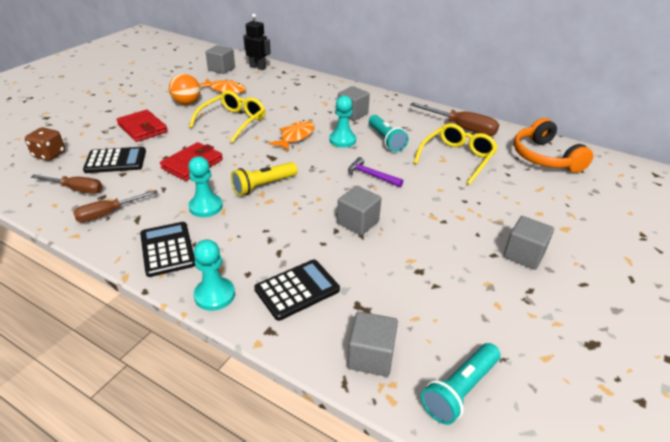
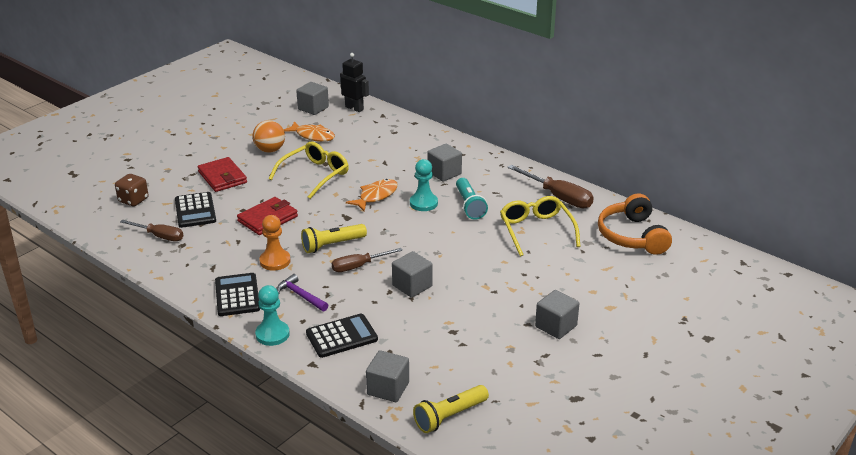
camera: 10 degrees right, 5 degrees down
brown screwdriver [73,190,158,222] -> brown screwdriver moved to [332,248,403,272]
black calculator [83,147,146,173] -> black calculator turned 75 degrees clockwise [175,192,216,228]
turquoise pawn [188,156,223,217] -> orange pawn [259,215,291,271]
purple hammer [348,157,403,187] -> purple hammer moved to [276,274,328,311]
yellow glasses [414,123,498,185] -> yellow glasses turned 60 degrees counterclockwise [500,196,581,257]
turquoise flashlight [421,343,500,425] -> yellow flashlight [413,385,489,433]

